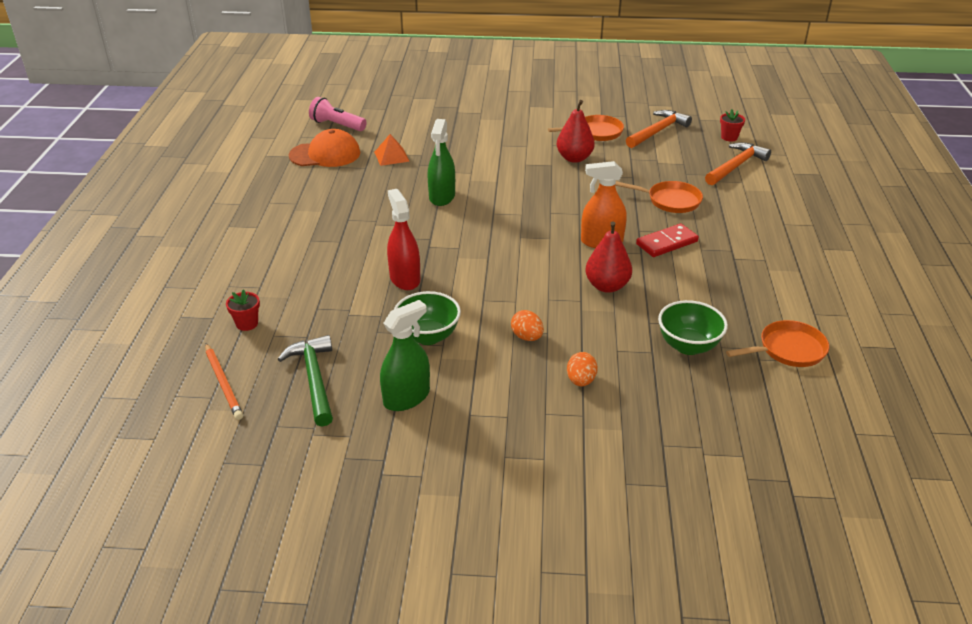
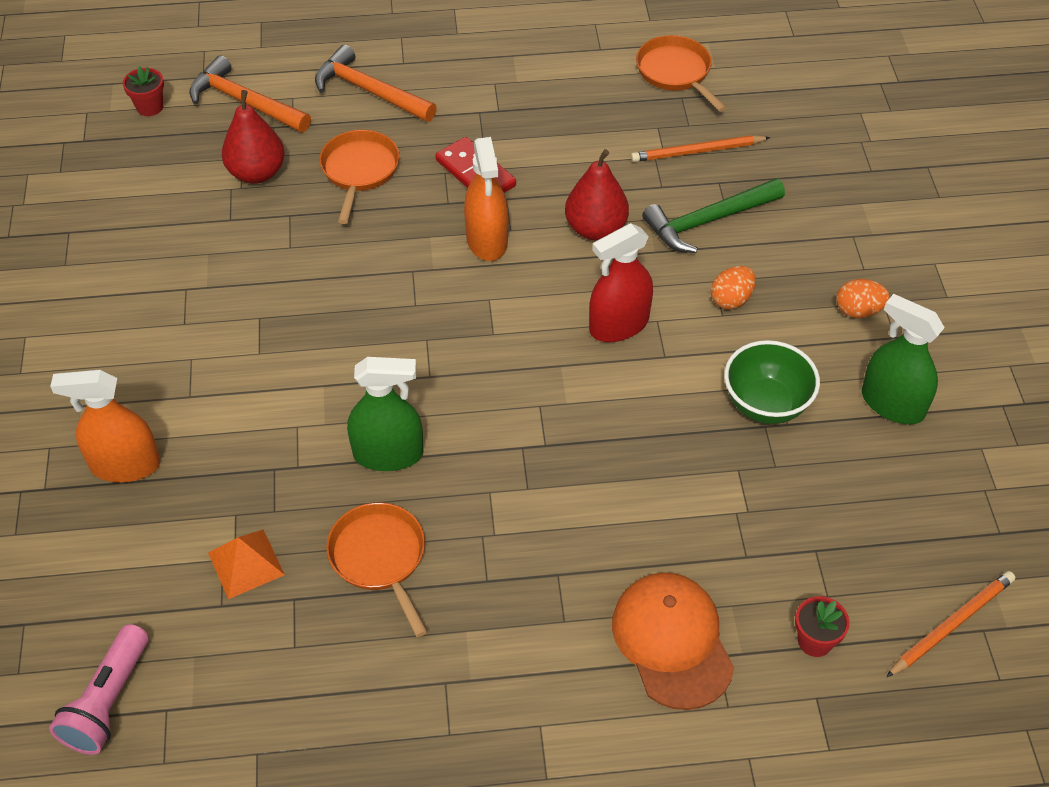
camera: 100 degrees left, 15 degrees up
green hammer [278,335,333,426] -> green hammer moved to [642,178,785,253]
orange cap [289,129,360,167] -> orange cap moved to [612,573,734,710]
red spray bottle [387,189,420,290] -> red spray bottle moved to [589,223,653,342]
orange pan [548,115,624,141] -> orange pan moved to [326,502,427,637]
red pear [557,100,595,163] -> red pear moved to [222,90,285,184]
orange egg [567,352,598,386] -> orange egg moved to [836,279,889,318]
orange hammer [626,110,692,148] -> orange hammer moved to [315,45,437,122]
green bowl [658,300,728,355] -> orange pencil [631,135,770,162]
none -> orange spray bottle [50,370,160,482]

